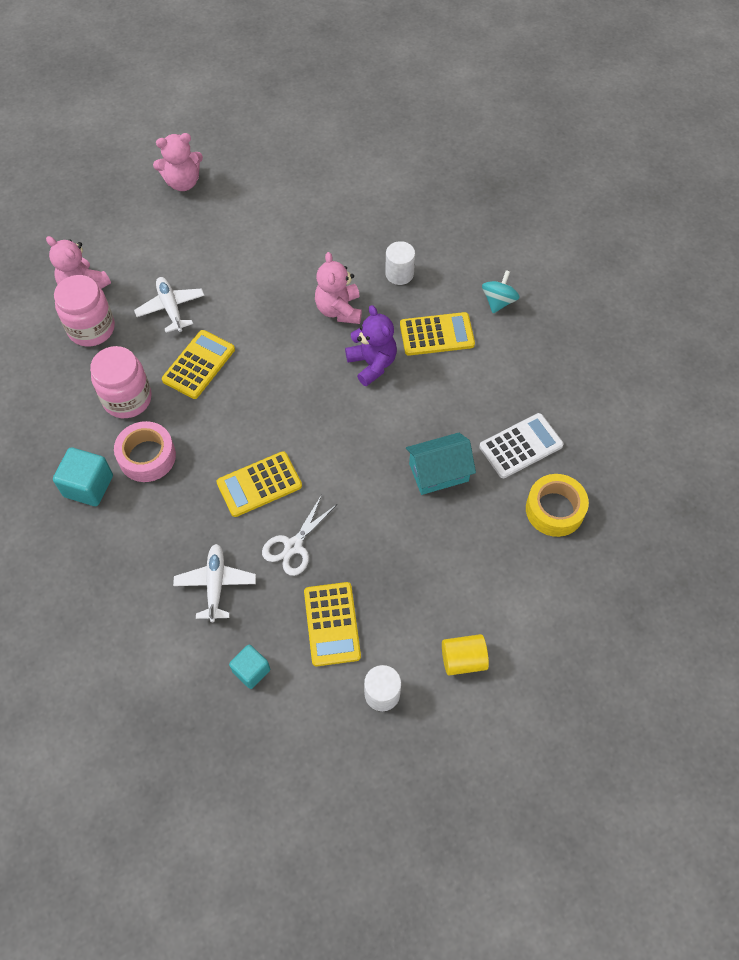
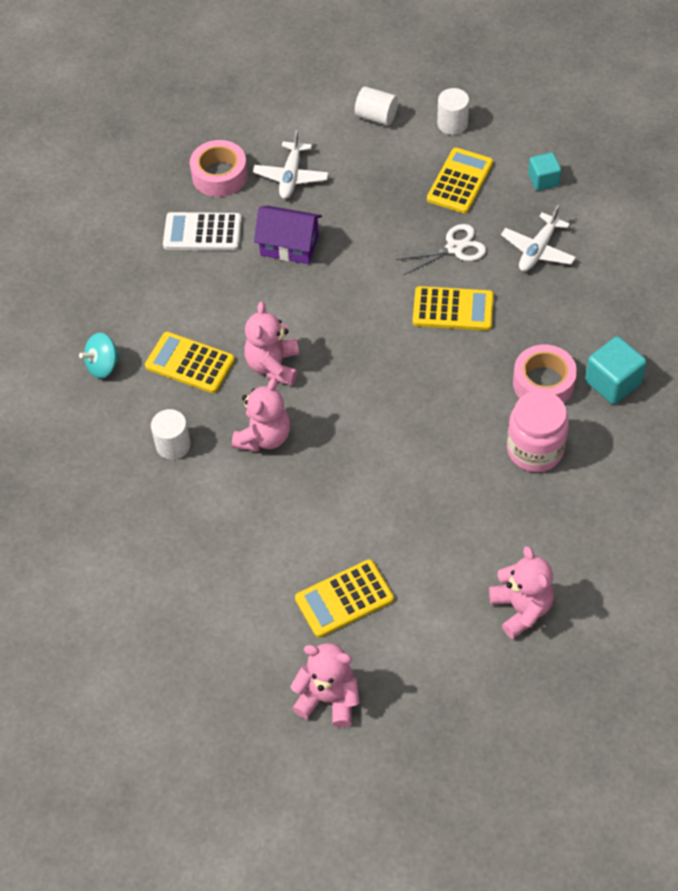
camera: 145 degrees left, 5 degrees down
pink jar [54,275,115,346] -> none
white plane [134,277,205,333] -> white plane moved to [253,130,329,199]
yellow calculator [162,330,235,399] -> yellow calculator moved to [295,559,394,638]
purple teddy bear [345,305,397,386] -> pink teddy bear [244,302,299,386]
turquoise house [406,433,476,495] -> purple house [254,206,322,264]
yellow cylinder [442,634,489,675] -> white cylinder [355,86,398,126]
yellow tape [526,474,589,537] -> pink tape [190,140,248,197]

